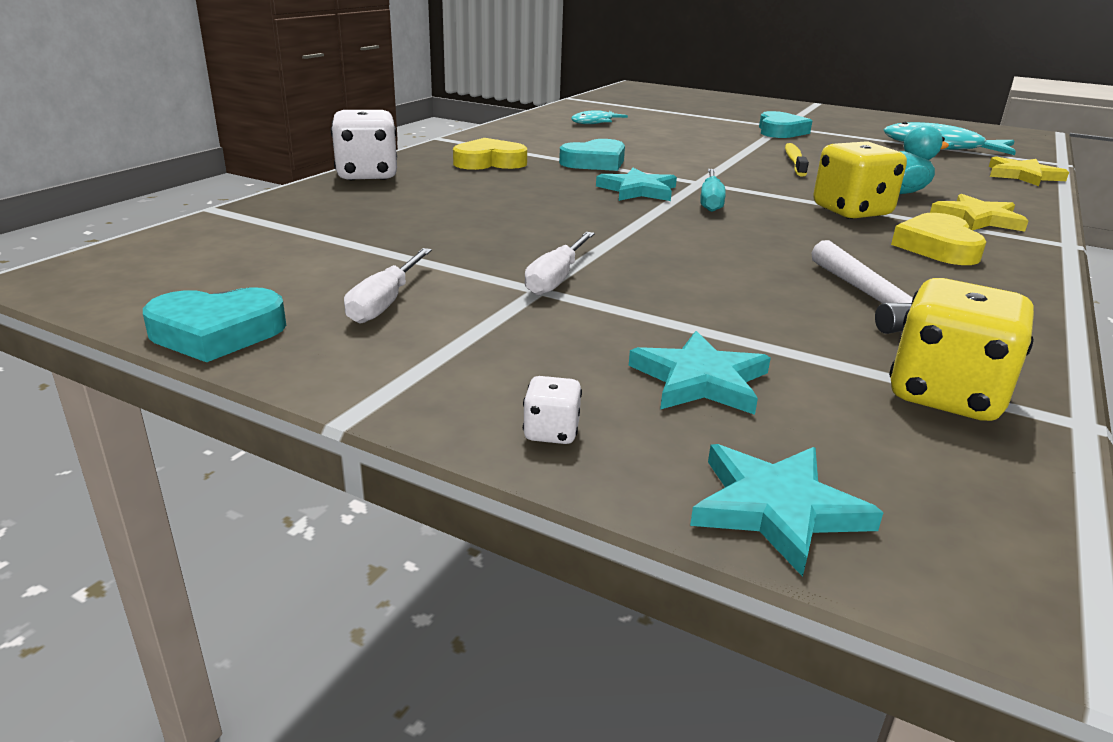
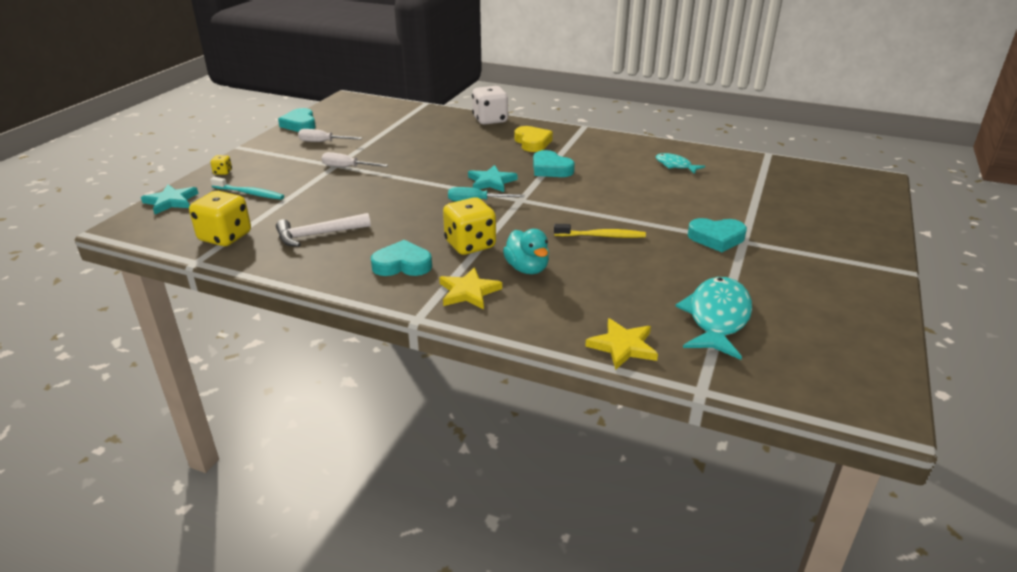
camera: 85 degrees right, 5 degrees up
white dice [523,376,582,444] -> yellow dice [210,155,232,175]
turquoise star [629,331,771,415] -> turquoise toothbrush [210,177,284,200]
yellow heart [891,213,986,265] -> turquoise heart [371,240,432,276]

